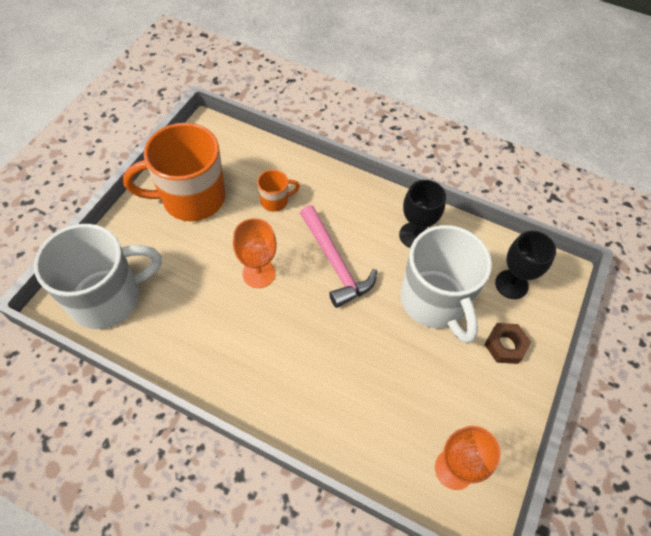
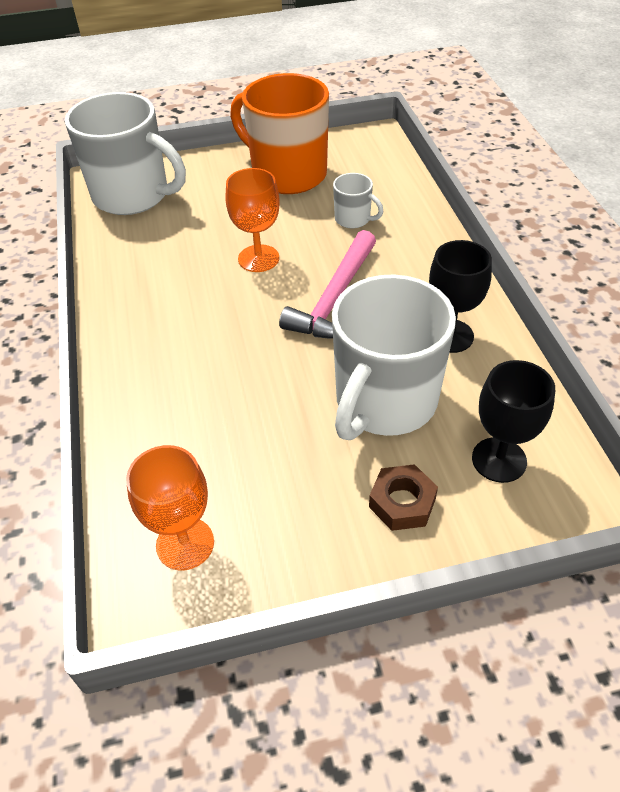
camera: 55 degrees right, 10 degrees down
orange mug [257,170,300,212] -> white mug [333,173,383,228]

